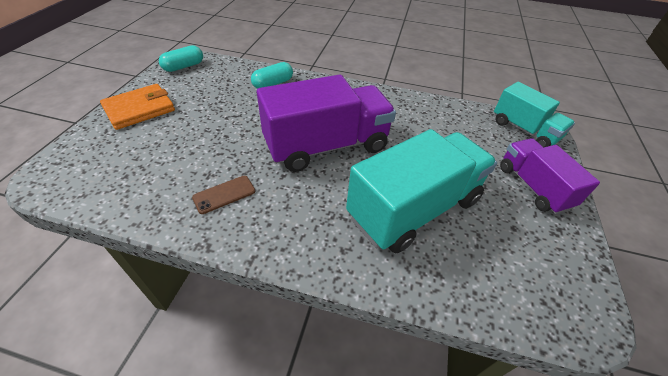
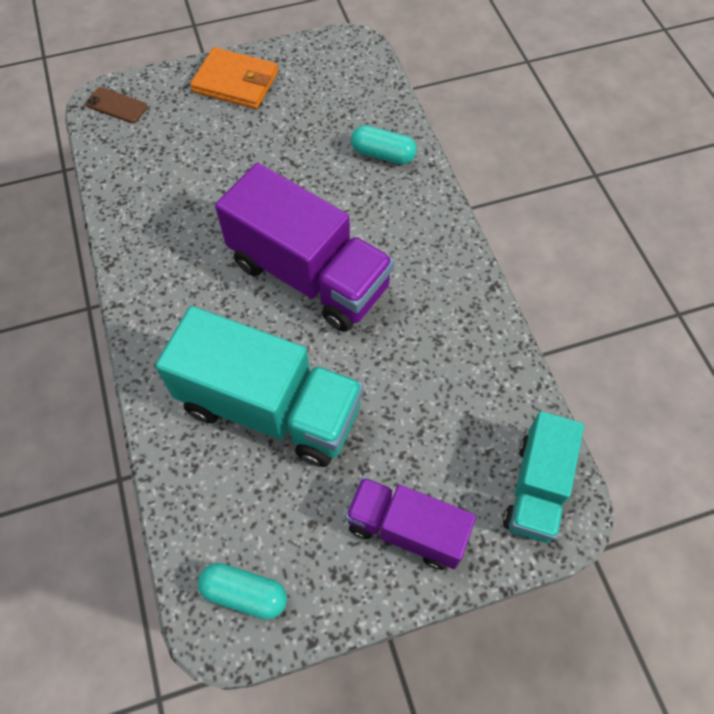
camera: 60 degrees right, 15 degrees up
turquoise capsule [159,45,203,72] -> turquoise capsule moved to [198,563,287,620]
brown phone [192,176,255,214] -> brown phone moved to [85,87,148,123]
purple truck [500,138,600,214] -> purple truck turned 105 degrees counterclockwise [345,477,476,570]

